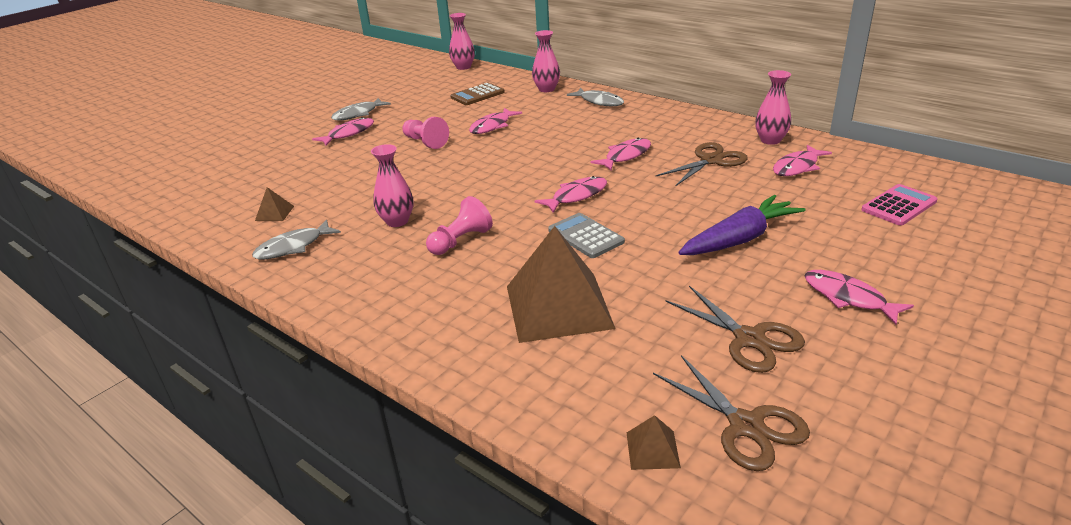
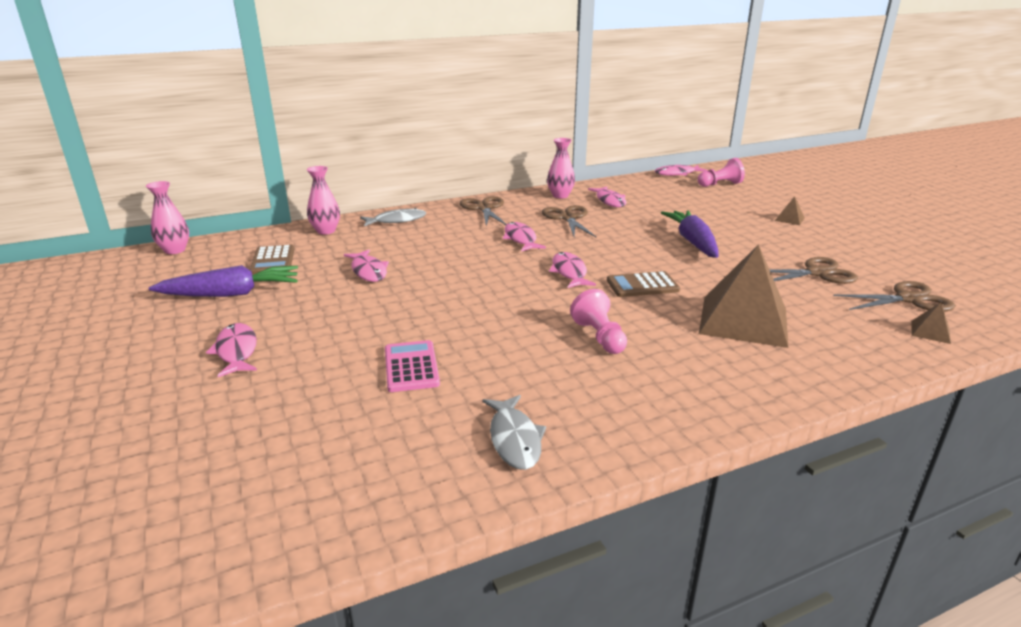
camera: 65 degrees left, 5 degrees down
brown pyramid [255,187,294,221] -> brown pyramid moved to [775,196,805,225]
grey fish [331,98,391,120] -> none
pink vase [371,144,414,227] -> none
pink pawn [402,117,449,149] -> pink pawn moved to [698,158,745,187]
grey calculator [548,213,625,258] -> brown calculator [607,271,680,297]
pink fish [804,270,914,325] -> pink fish moved to [655,165,708,176]
pink calculator [861,184,938,226] -> pink calculator moved to [385,340,440,392]
none -> purple carrot [149,265,298,297]
none -> brown scissors [459,196,506,226]

